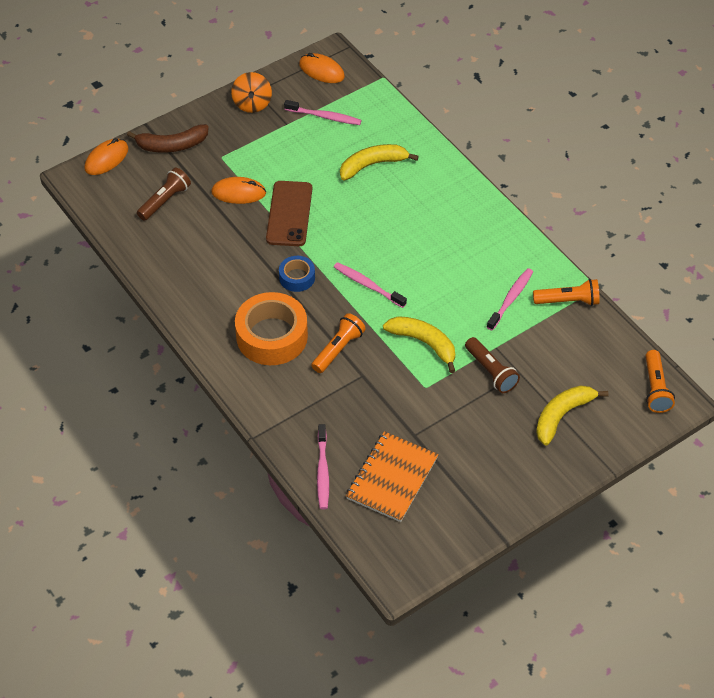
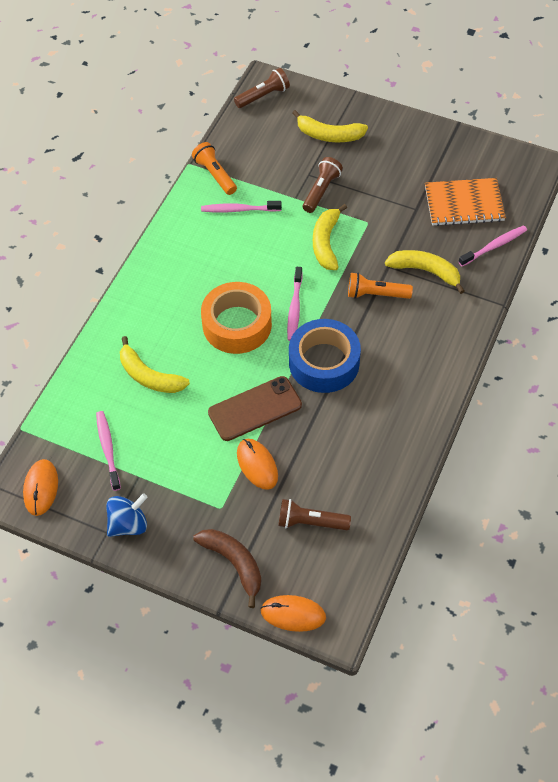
camera: 120 degrees left, 5 degrees up
orange spinning top [231,72,272,113] -> blue spinning top [106,493,148,537]
orange tape [235,292,308,365] -> orange tape moved to [201,282,272,354]
blue tape [279,256,315,292] -> blue tape [289,319,361,393], size x1.94
orange flashlight [645,350,675,413] -> brown flashlight [234,68,290,108]
none -> yellow banana [385,250,465,294]

